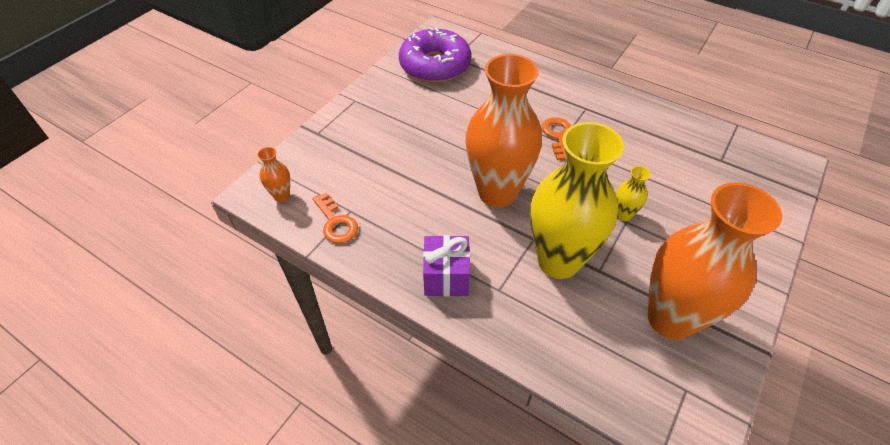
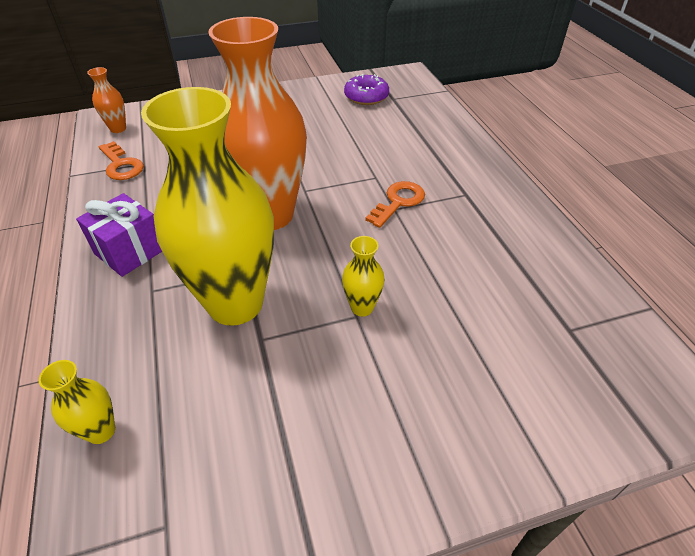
camera: 40 degrees right, 5 degrees down
orange key [313,192,358,243] -> orange key turned 45 degrees counterclockwise [99,141,144,180]
purple donut [399,27,471,83] -> purple donut [344,74,389,105], size x0.56
orange vase [648,182,782,340] -> none
none -> yellow vase [39,360,115,444]

